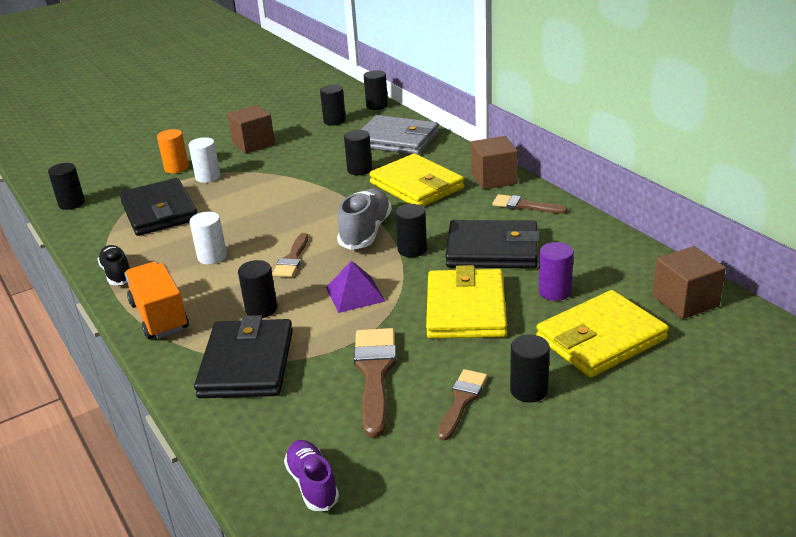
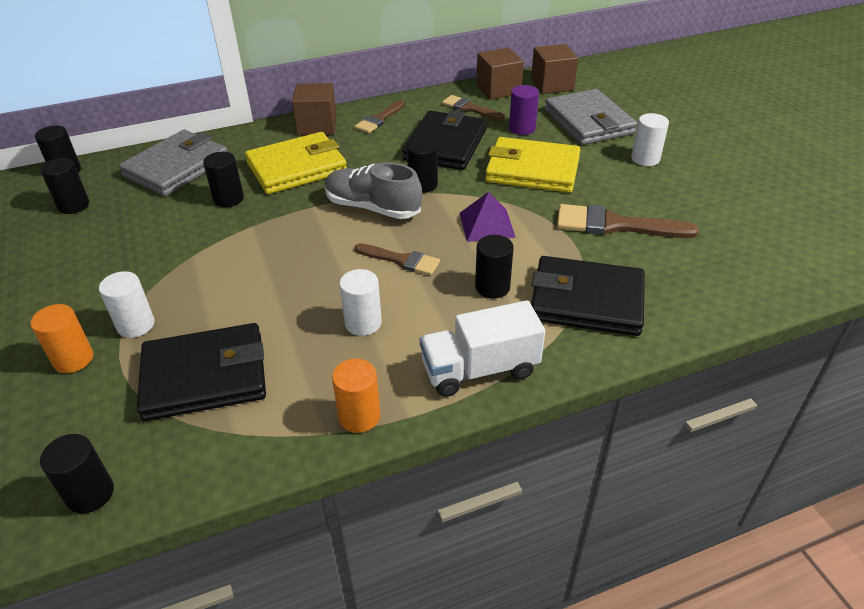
camera: 80 degrees left, 10 degrees up
black shoe [98,245,130,285] -> orange cylinder [332,359,380,433]
orange truck [124,262,189,339] -> white truck [420,300,546,397]
brown cube [227,105,275,154] -> brown cube moved to [477,48,524,100]
purple shoe [284,440,339,511] -> none
brown brush [438,369,487,440] -> brown brush moved to [442,95,505,120]
black cylinder [510,334,550,403] -> white cylinder [631,113,669,166]
yellow wallet [536,290,669,378] -> grey wallet [545,89,637,145]

